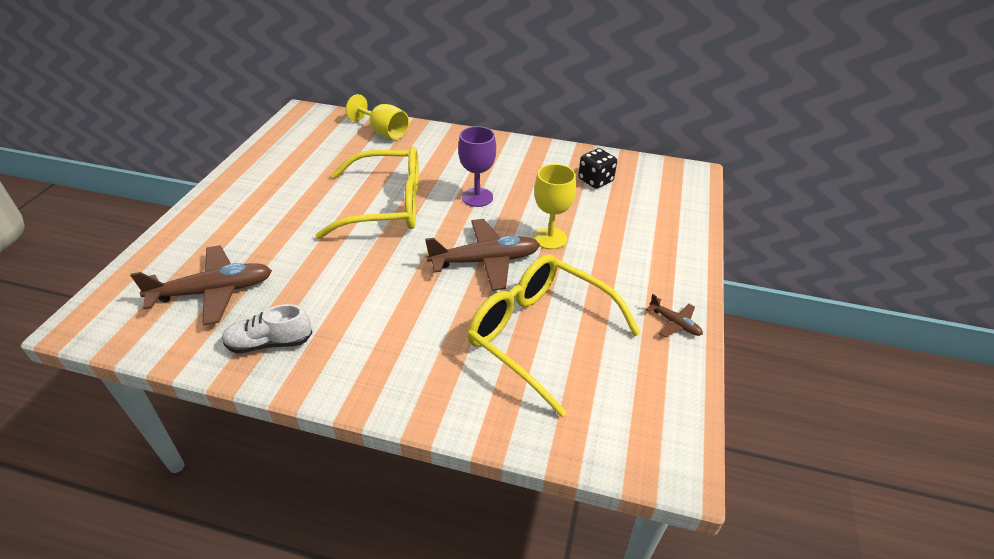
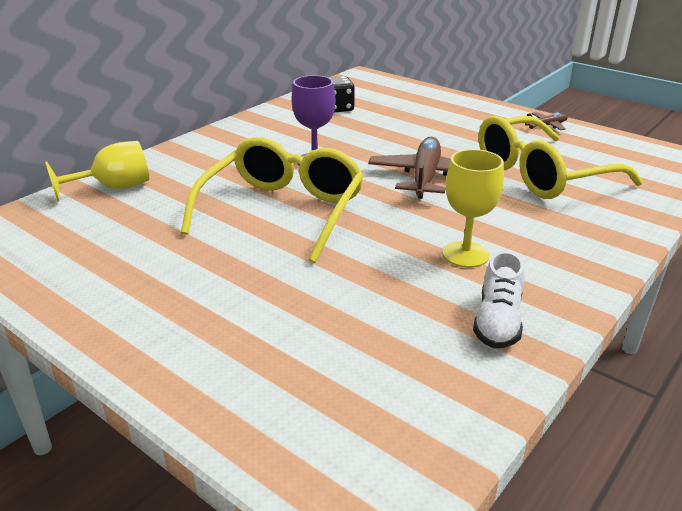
camera: 65 degrees left, 10 degrees down
brown plane [130,245,272,326] -> none
yellow goblet [533,164,576,250] -> yellow goblet moved to [443,149,504,268]

